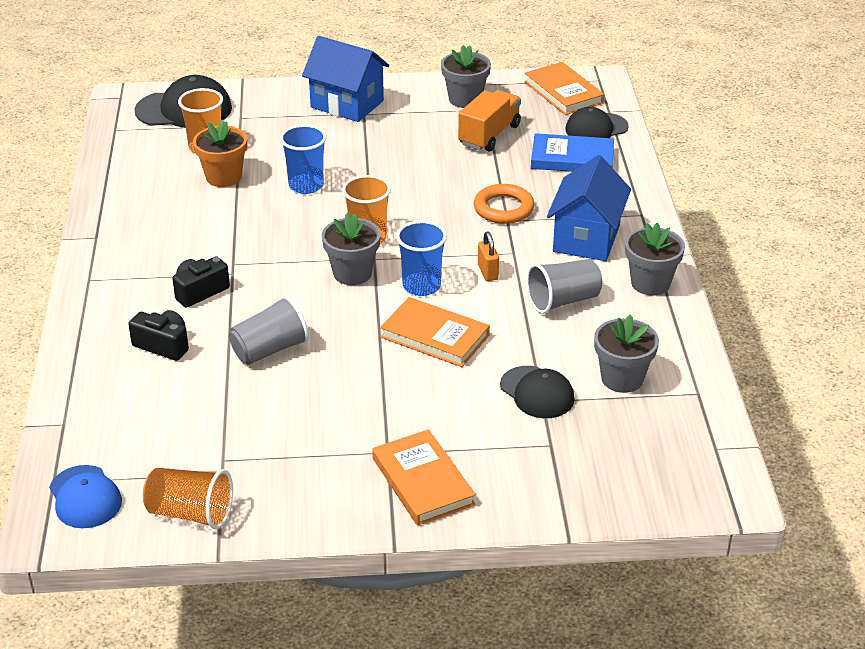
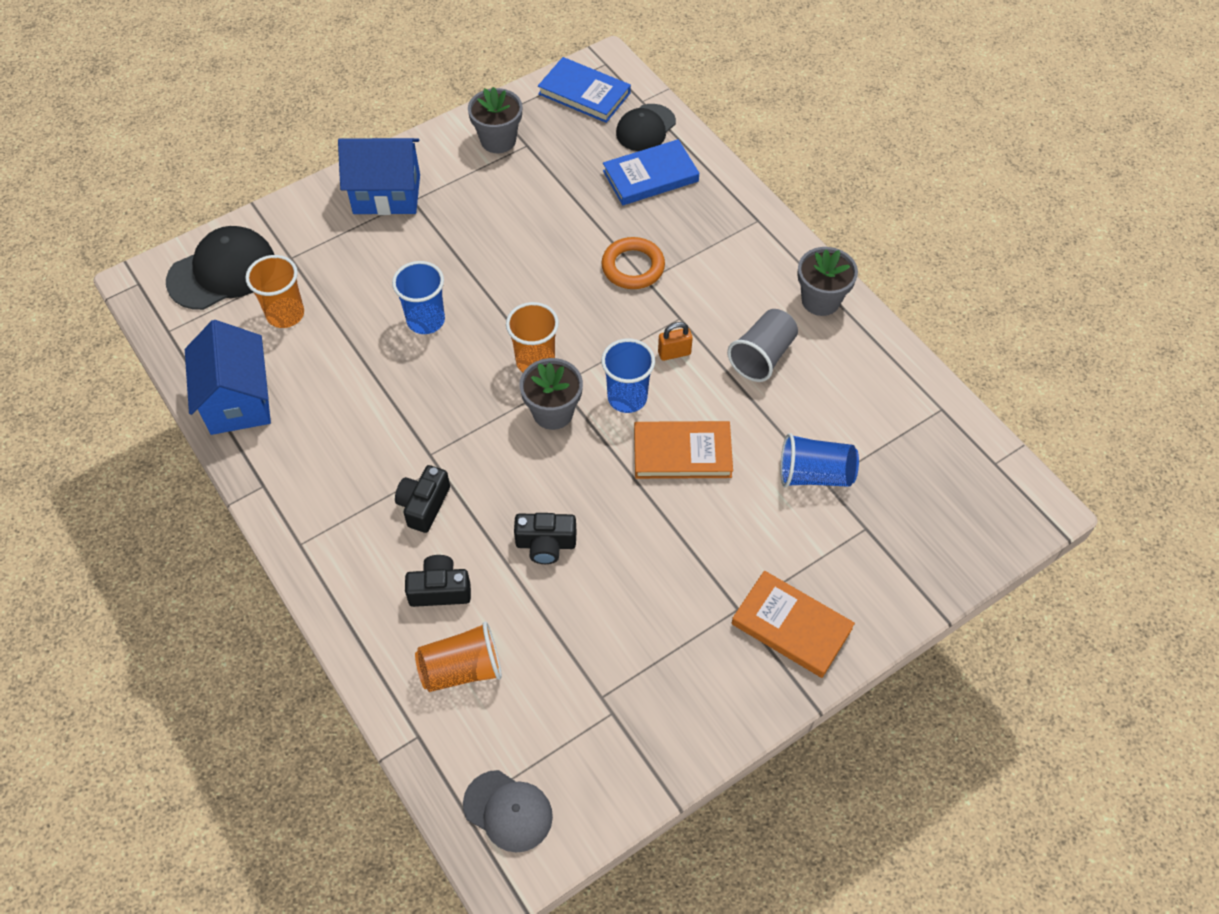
camera: 30 degrees left, 20 degrees up
blue cap [49,465,122,528] -> grey cap [463,770,553,852]
orange cup [143,468,233,530] -> orange cup moved to [415,622,502,692]
orange flower pot [193,120,247,187] -> none
grey cup [229,296,309,365] -> black camera [514,513,576,564]
orange truck [458,90,521,152] -> none
orange padlock [478,232,499,281] -> orange padlock turned 60 degrees counterclockwise [658,322,693,361]
black cap [500,366,575,418] -> blue cup [780,433,859,488]
orange book [524,62,604,115] -> blue book [538,57,631,123]
blue house [547,155,631,261] -> blue house moved to [185,320,271,435]
grey flower pot [594,315,659,393] -> none

